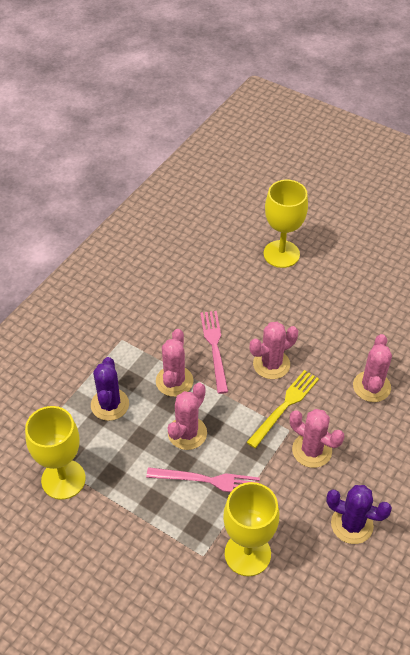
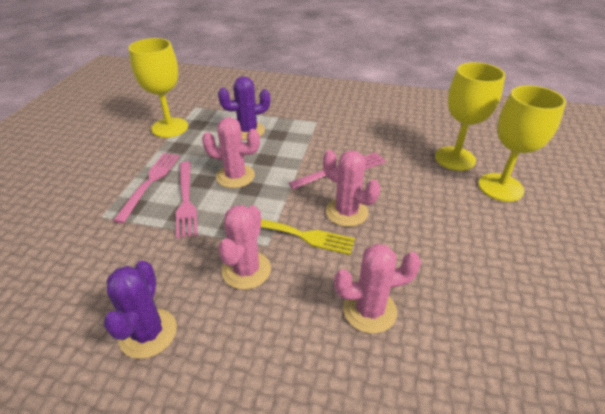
camera: 70 degrees right, 10 degrees down
pink cactus [156,329,194,397] -> none
yellow goblet [223,482,279,576] -> yellow goblet moved to [435,62,505,171]
none -> pink fork [113,153,180,223]

